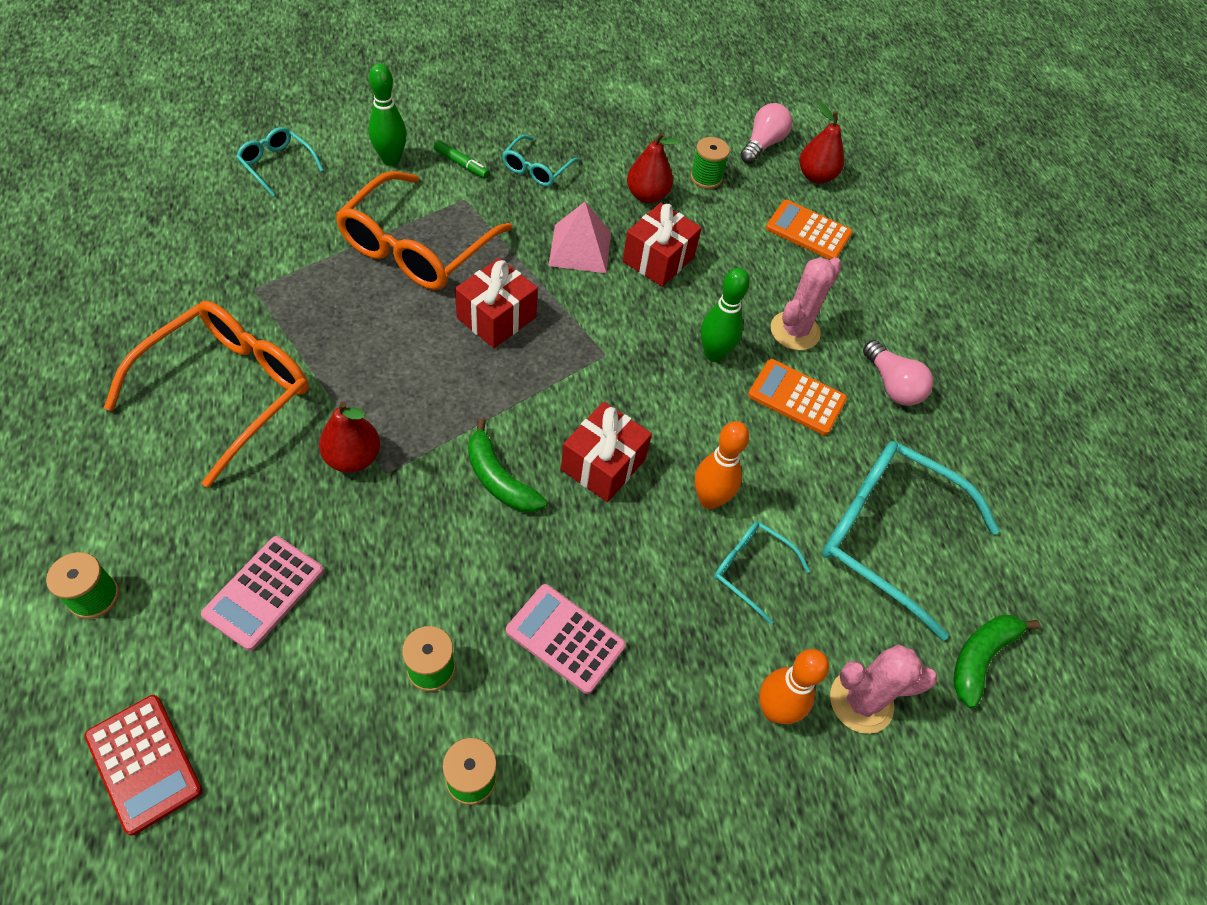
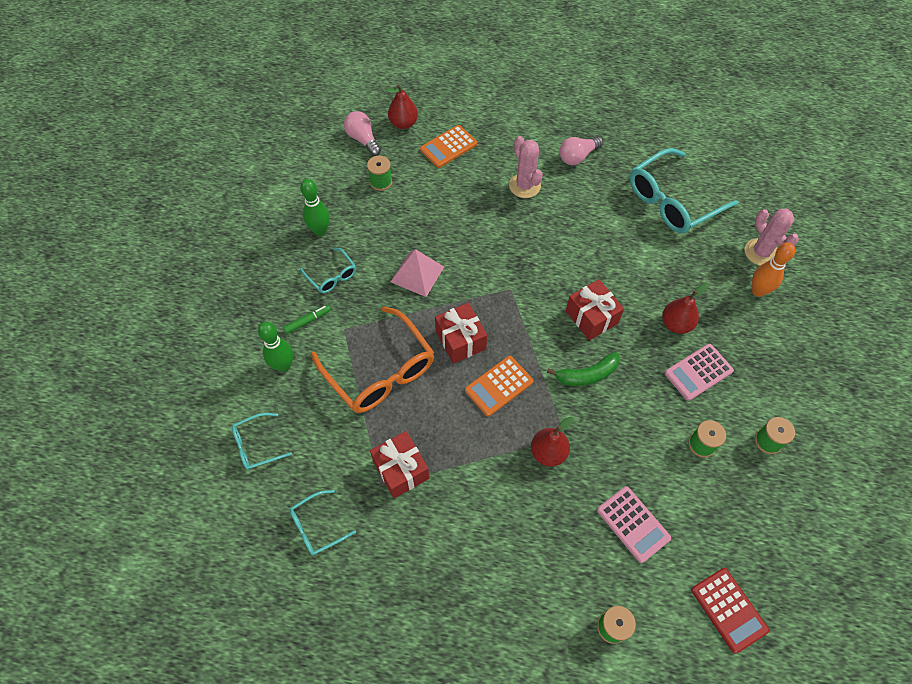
camera: 60 degrees left, 5 degrees up
red calculator [84,695,202,836] -> red calculator turned 75 degrees clockwise [691,568,769,653]
orange glasses [104,301,309,488] -> none
red gift [623,203,702,287] -> red gift moved to [370,431,429,498]
red pear [627,132,681,203] -> red pear moved to [662,283,709,334]
orange bowling pin [695,421,749,509] -> none
green bowling pin [701,268,750,362] -> green bowling pin moved to [300,179,330,236]
turquoise glasses [714,522,810,624] -> turquoise glasses moved to [289,490,356,556]
orange calculator [748,359,847,435] -> orange calculator moved to [465,356,533,417]
pink cactus [830,644,938,734] -> pink cactus turned 45 degrees counterclockwise [745,209,799,266]
pink light bulb [863,340,933,406] -> pink light bulb turned 150 degrees clockwise [560,136,603,165]
green banana [953,615,1040,708] -> none

